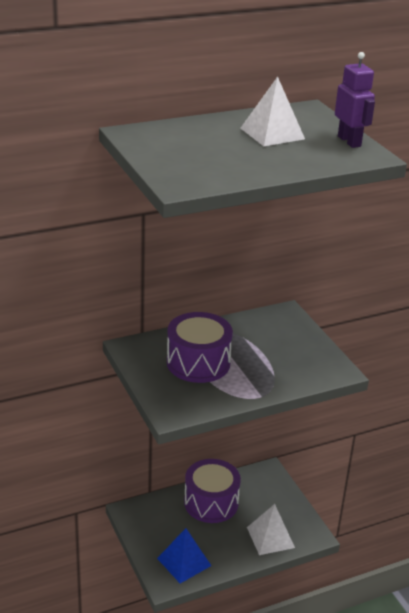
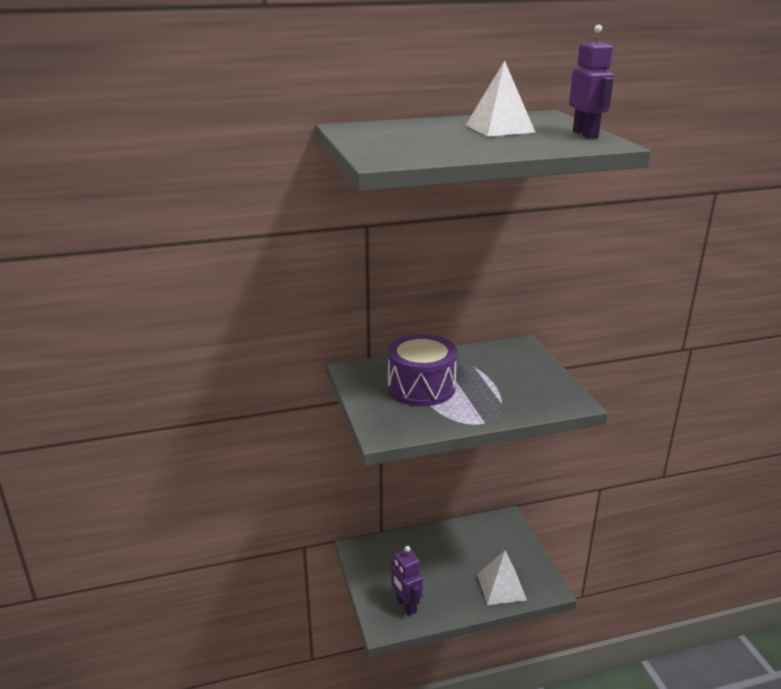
camera: 10 degrees right, 5 degrees down
blue pyramid [157,528,211,583] -> purple robot [391,546,423,616]
purple drum [184,459,241,523] -> none

